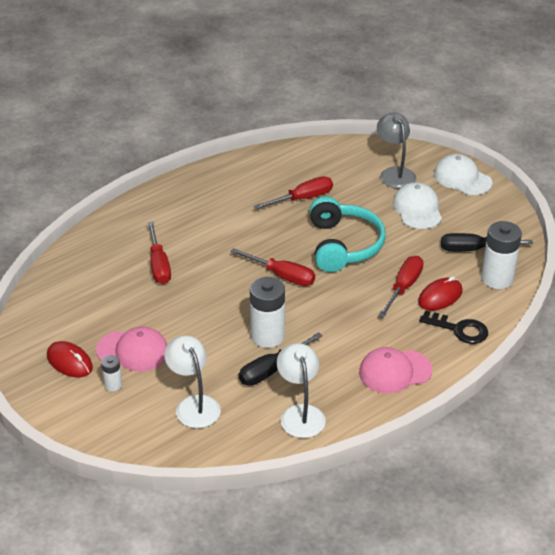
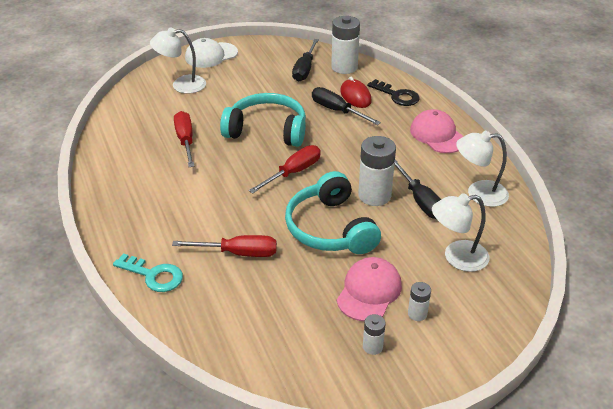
camera: 75 degrees left, 0 degrees up
red mouse [47,341,93,377] -> white battery [363,314,386,355]
pink cap [359,347,433,393] -> pink cap turned 150 degrees clockwise [410,109,464,153]
grey lamp [377,113,416,189] -> white lamp [150,28,206,94]
red screwdriver [378,256,424,318] -> black screwdriver [312,87,381,125]
white cap [393,182,442,229] -> none
black key [419,310,488,344] -> black key turned 90 degrees clockwise [367,79,419,106]
none -> turquoise key [113,254,183,292]
none -> turquoise headphones [285,171,381,254]

